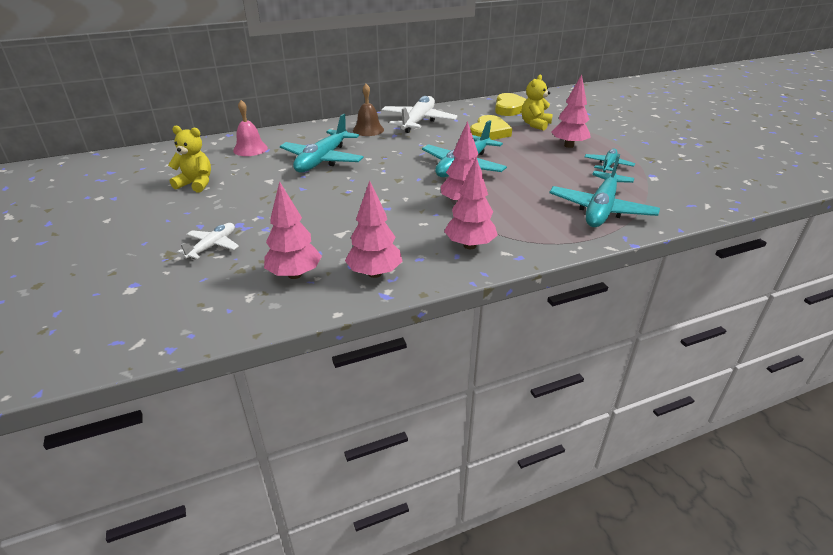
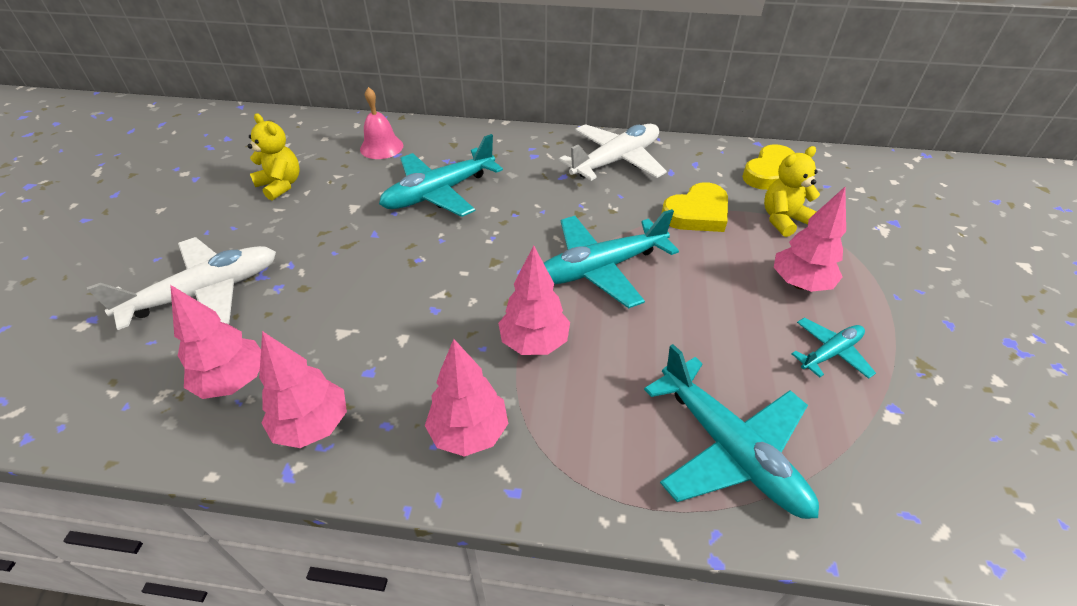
camera: 30 degrees right, 10 degrees up
white plane [177,223,239,259] -> white plane [87,237,276,330], size x1.87
brown bell [353,84,384,136] -> none
turquoise plane [549,154,660,227] -> turquoise plane turned 90 degrees counterclockwise [644,344,819,519]

